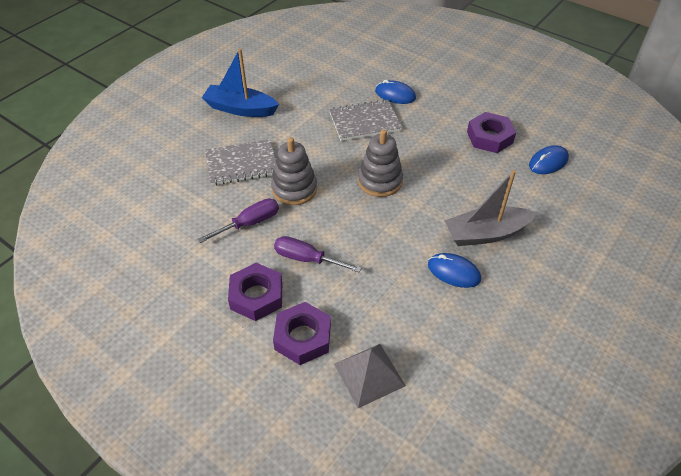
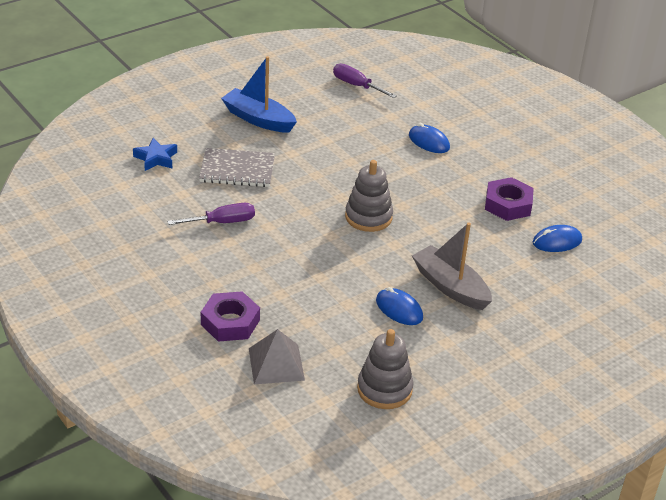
camera: 15 degrees right, 10 degrees down
purple nut [228,263,282,321] -> none
grey stacking toy [271,137,317,205] -> grey stacking toy moved to [357,329,413,409]
purple screwdriver [274,236,362,272] -> purple screwdriver moved to [333,63,397,98]
grey notebook [329,99,402,141] -> none
grey boat [444,170,537,246] -> grey boat turned 45 degrees clockwise [412,222,492,310]
none -> blue star [133,138,177,171]

